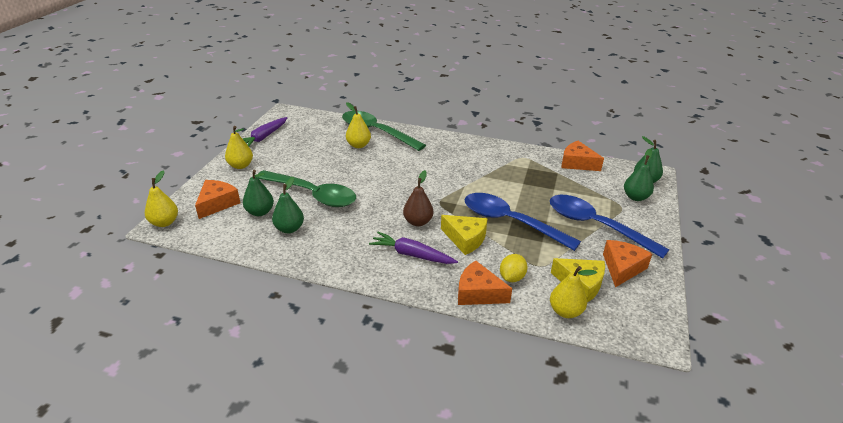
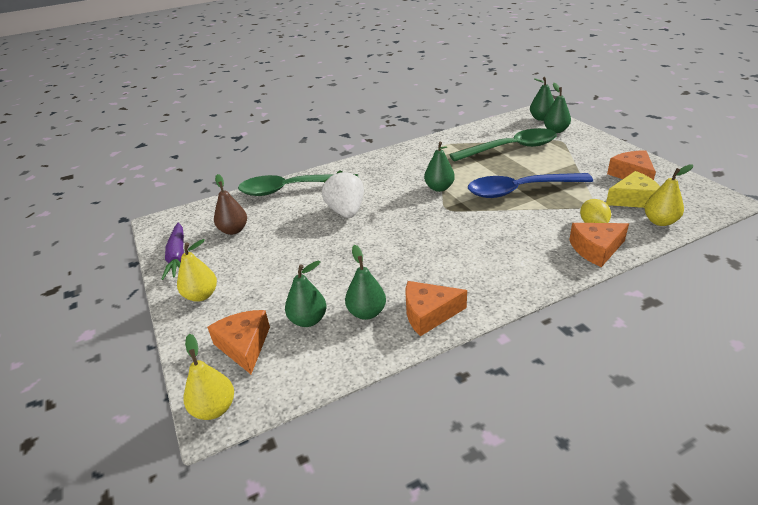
camera: 40 degrees left, 0 degrees up
green spoon [258,170,356,207] -> green spoon moved to [449,128,557,162]
yellow pear [346,102,371,148] -> none
purple carrot [369,232,458,264] -> none
brown pear [403,170,433,226] -> brown pear moved to [214,174,247,235]
yellow cheese [441,215,488,255] -> none
blue spoon [550,195,670,259] -> none
orange cheese [561,141,604,171] -> orange cheese moved to [406,281,467,336]
none -> white strawberry [322,170,364,218]
none -> green pear [424,142,455,192]

